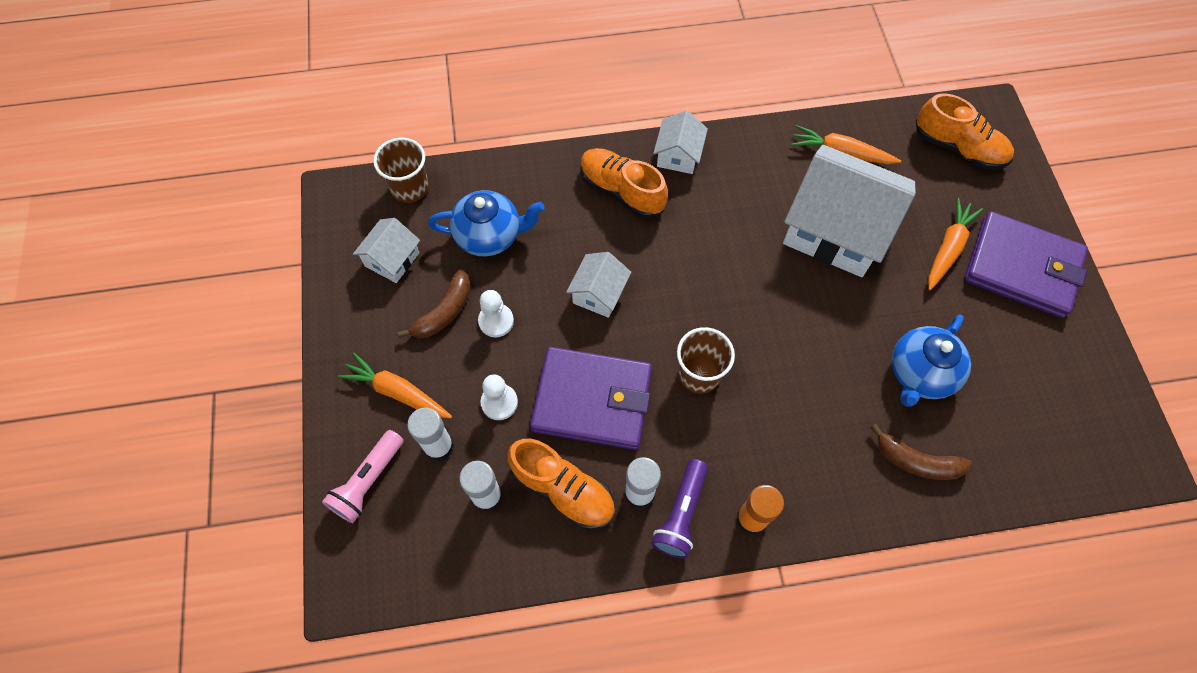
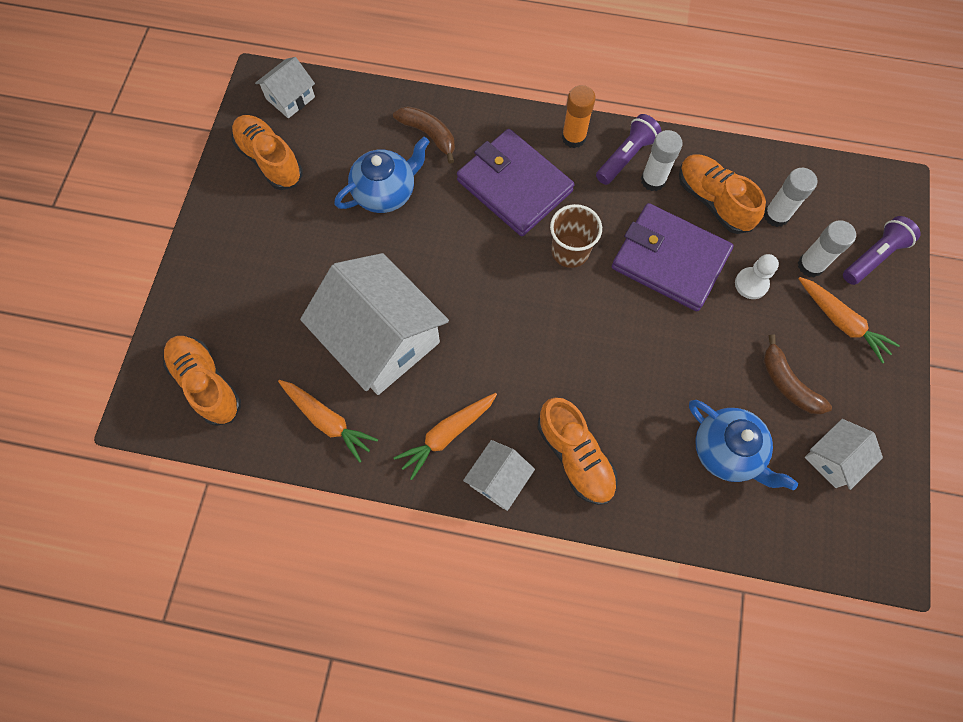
camera: 160 degrees left, 5 degrees up
pink flashlight [322,430,404,523] -> purple flashlight [843,216,921,285]
brown cup [373,137,429,203] -> none
brown banana [398,269,471,338] -> brown banana turned 90 degrees counterclockwise [764,334,832,415]
blue teapot [428,190,545,256] -> blue teapot turned 150 degrees counterclockwise [689,400,798,490]
white pawn [478,290,514,337] -> none
white house [566,252,631,318] -> white house moved to [255,57,315,118]
orange carrot [928,198,983,290] -> orange carrot moved to [393,393,497,480]
purple wallet [964,211,1088,318] -> purple wallet moved to [457,129,575,236]
none -> orange shoe [232,115,302,190]

